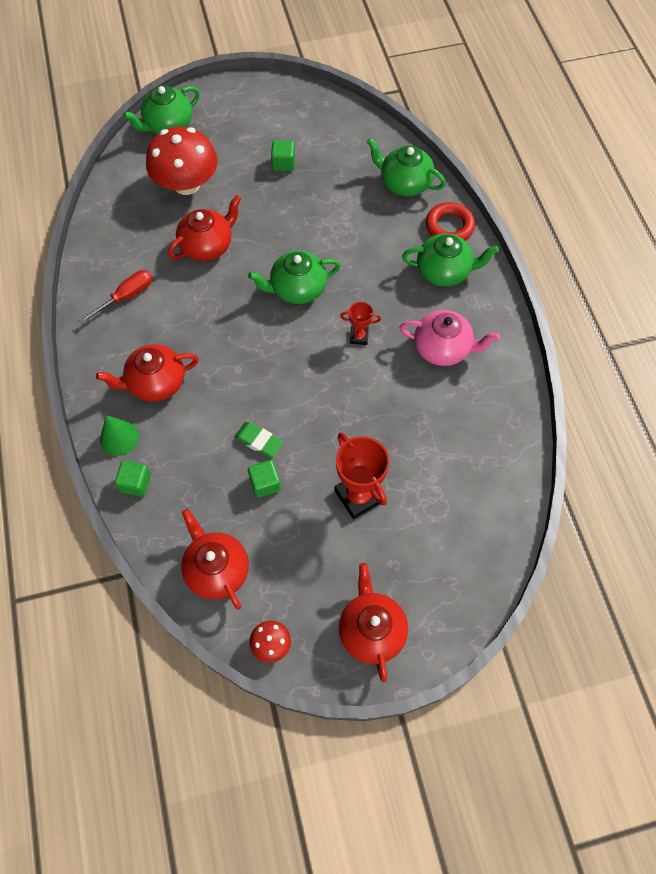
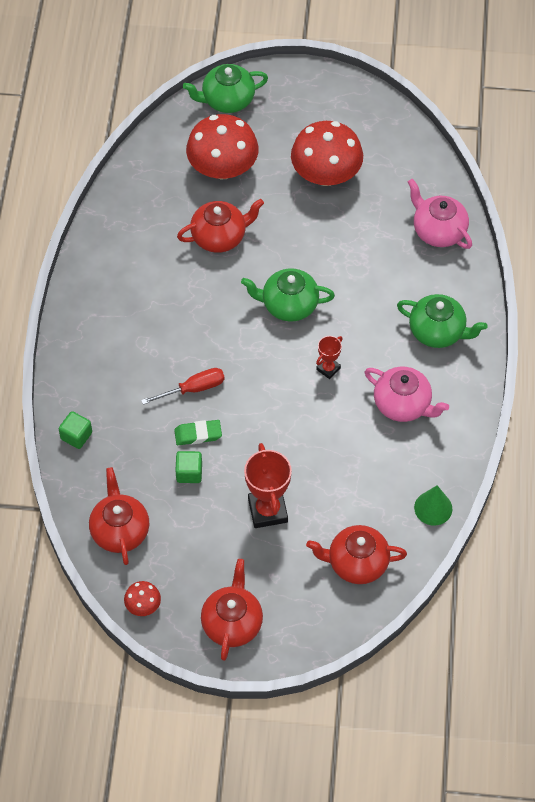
camera: 20 degrees right, 5 degrees down
red screwdriver [79,270,153,324] -> red screwdriver moved to [141,368,225,405]
red teapot [96,344,199,402] -> red teapot moved to [306,525,407,584]
green cone [100,415,139,456] -> green cone moved to [414,485,452,525]
green eraser [234,422,284,458] -> green eraser turned 60 degrees counterclockwise [174,420,222,445]
green cube [271,140,295,171] -> red mushroom [291,121,363,186]
red trophy [340,302,381,345] -> red trophy turned 75 degrees counterclockwise [316,336,343,379]
green teapot [367,138,446,196] -> pink teapot [408,179,472,249]
red ring [426,202,475,241] -> none

